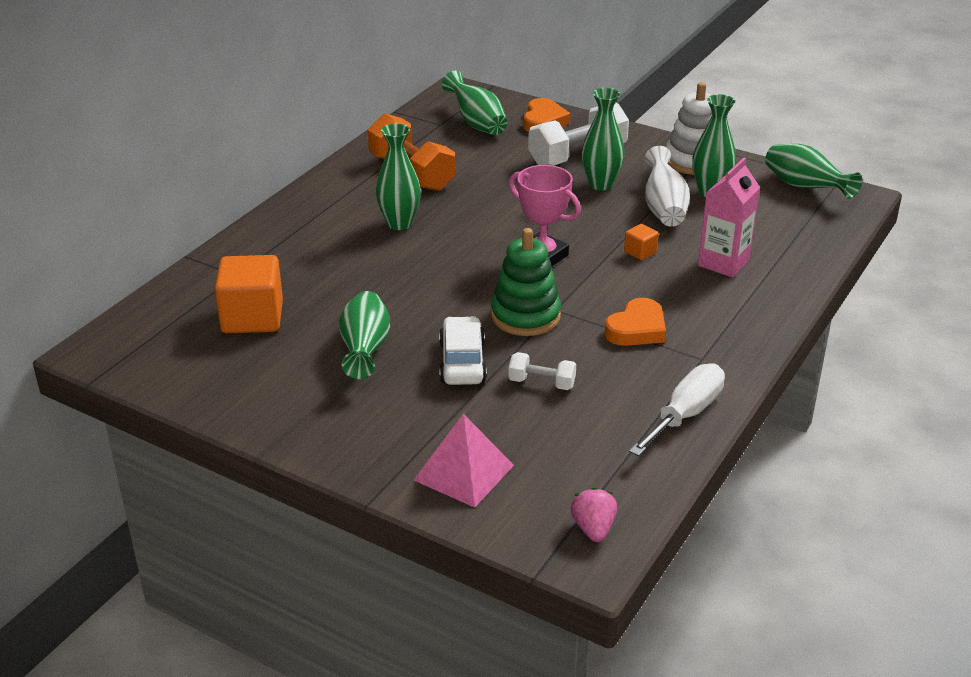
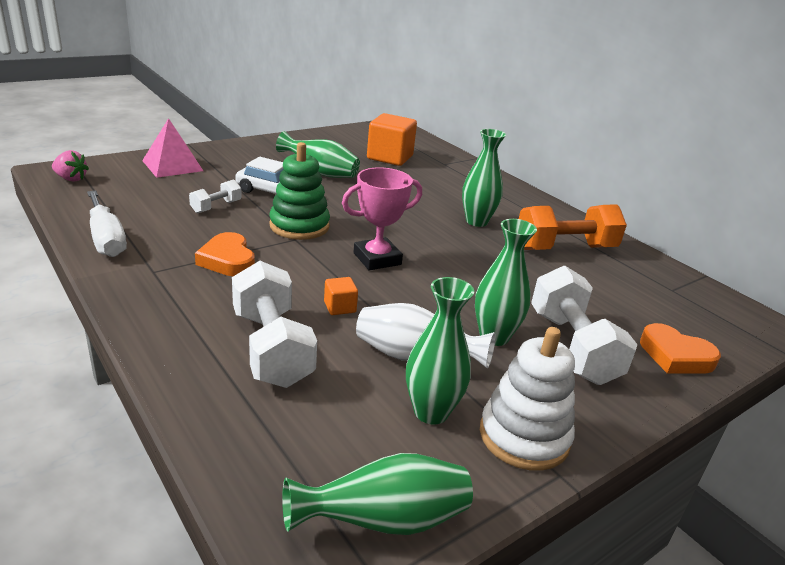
camera: 110 degrees right, 5 degrees down
green vase [442,71,507,135] -> none
pink carton [698,158,760,278] -> white dumbbell [232,261,317,388]

